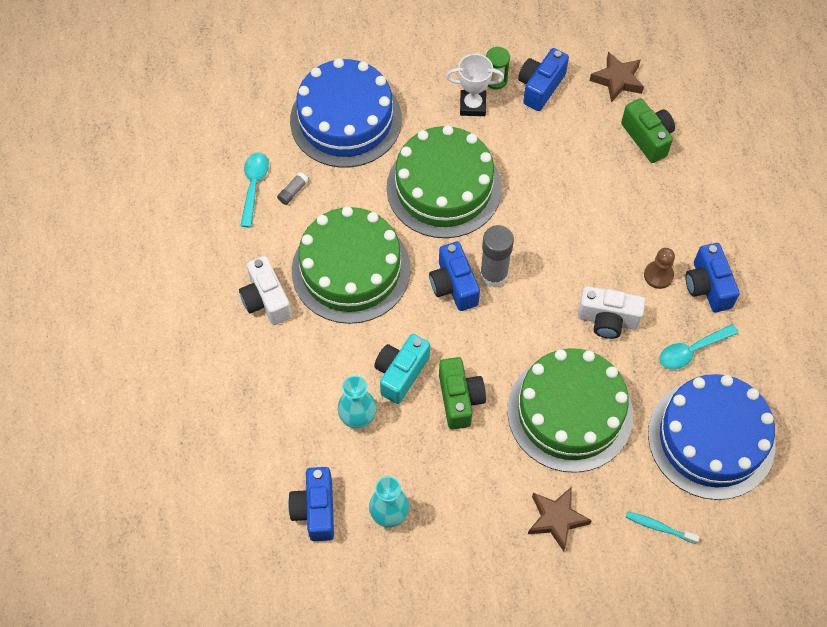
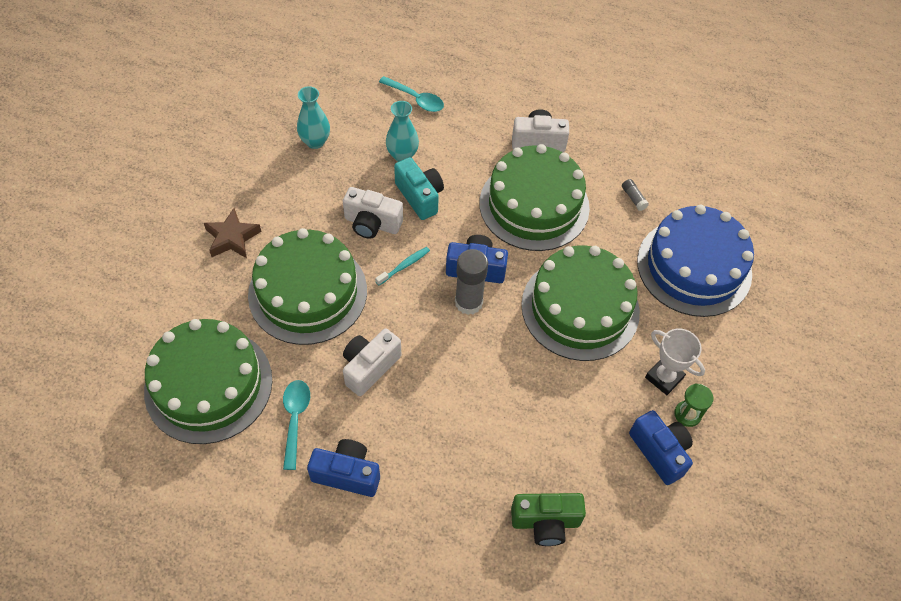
camera: 115 degrees right, 5 degrees down
turquoise spoon [240,153,269,227] -> turquoise spoon moved to [379,76,444,112]
blue camera [288,467,334,541] -> none
green camera [439,357,486,430] -> white camera [343,187,403,239]
white trophy [446,54,504,116] -> white trophy turned 75 degrees counterclockwise [645,328,705,395]
brown star [590,52,644,103] -> none
turquoise toothbrush [626,511,700,544] -> turquoise toothbrush moved to [375,247,430,285]
brown pawn [644,248,675,289] -> none
blue cake [648,374,776,500] -> green cake [144,319,272,444]

